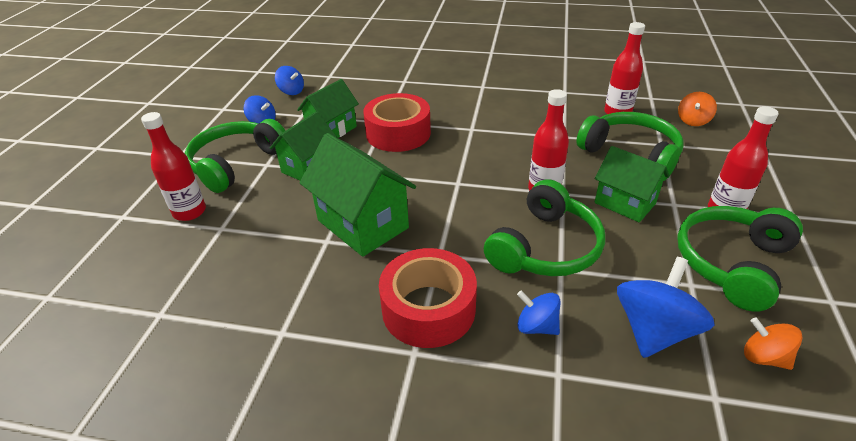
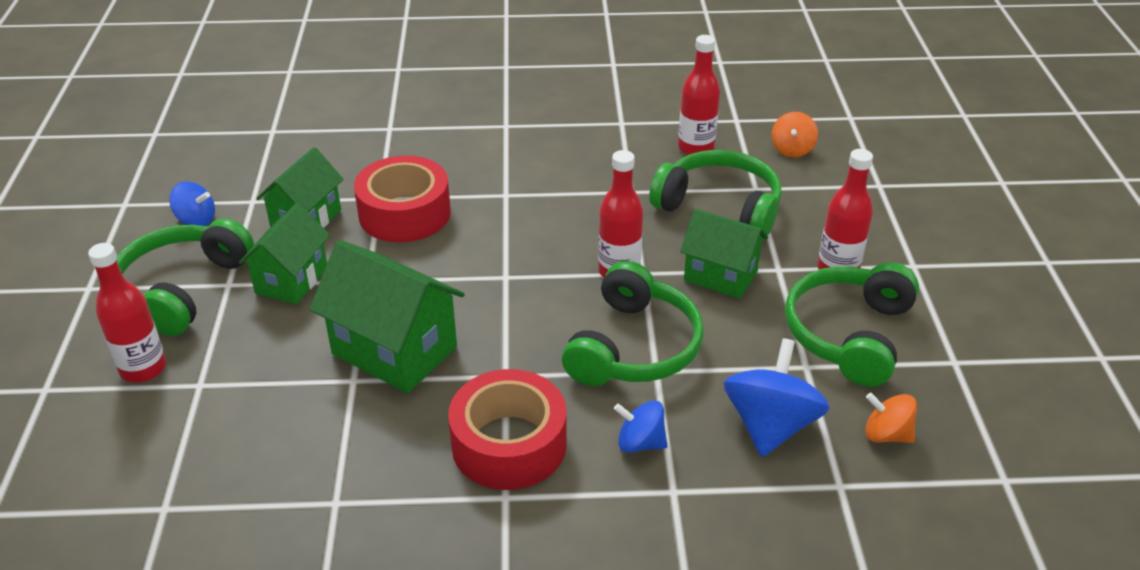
camera: 15 degrees left, 0 degrees up
blue spinning top [275,66,304,95] -> none

